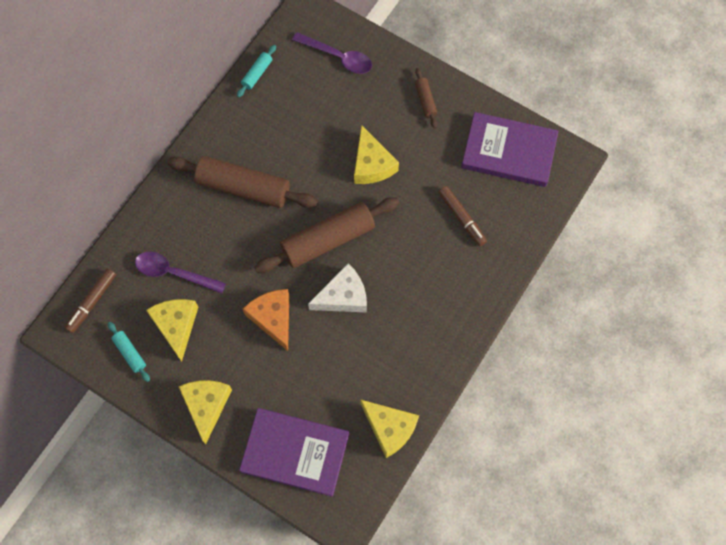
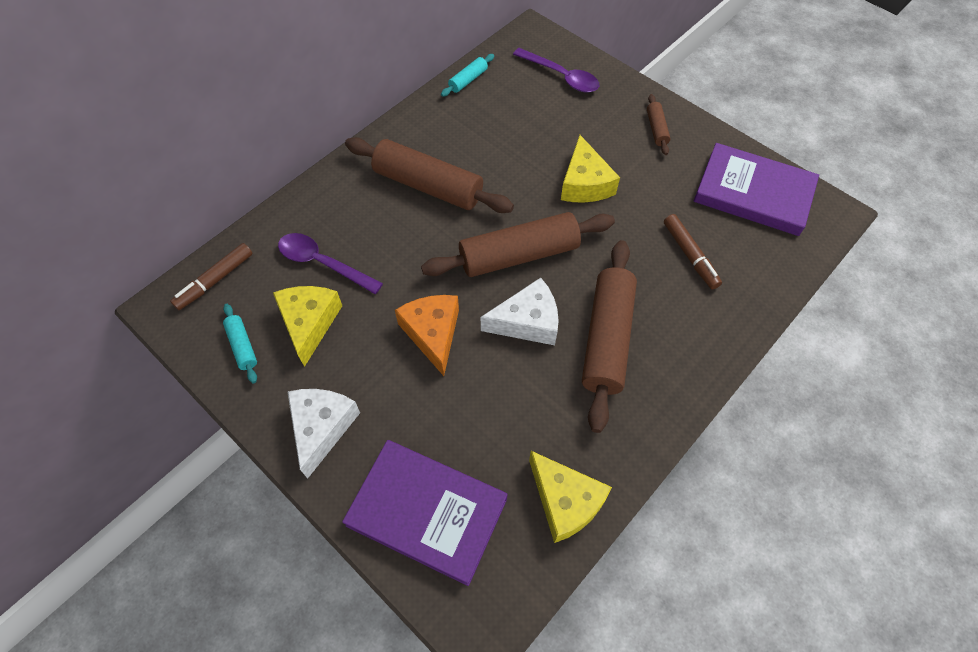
camera: 10 degrees right, 10 degrees down
yellow cheese [178,380,232,444] -> white cheese [287,389,360,478]
none -> brown rolling pin [582,240,637,433]

